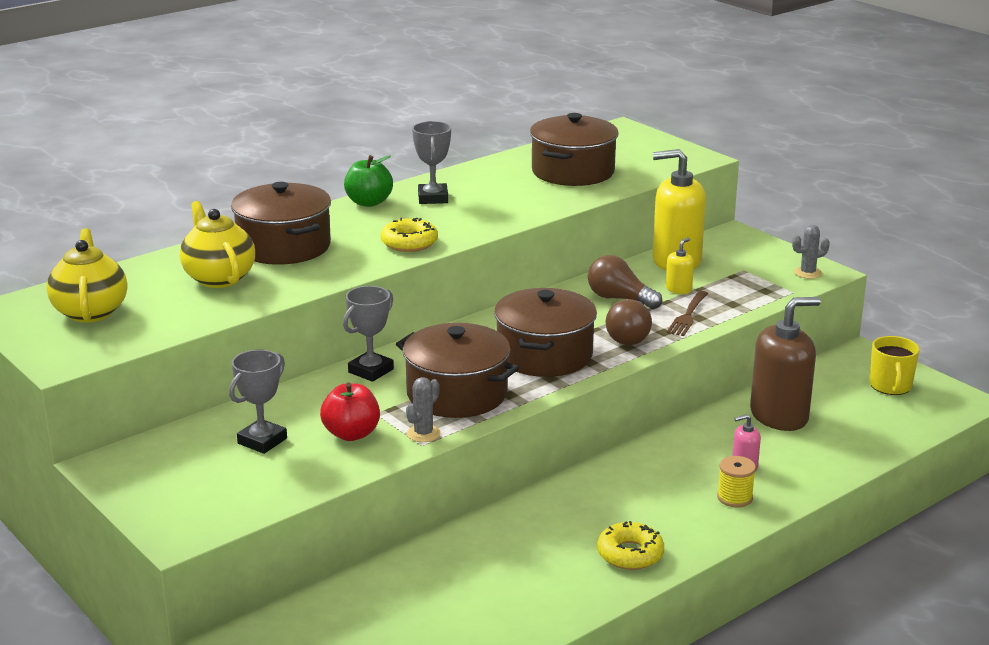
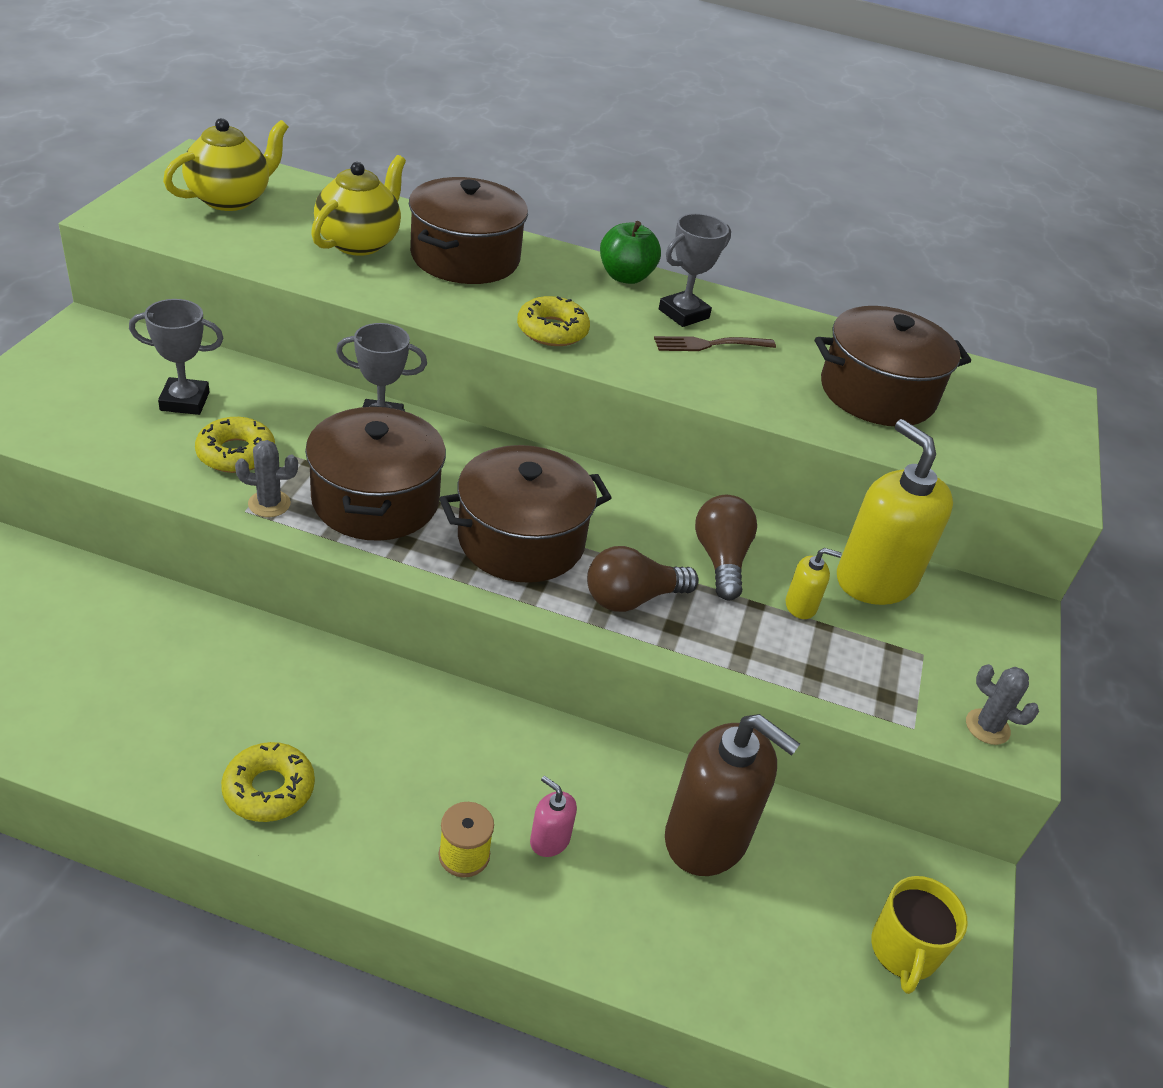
camera: 50 degrees right, 15 degrees up
red apple [320,382,380,441] -> yellow donut [195,417,275,473]
brown fork [666,291,708,336] -> brown fork moved to [654,336,776,351]
yellow mug [870,336,920,395] -> yellow mug turned 45 degrees counterclockwise [871,876,968,994]

